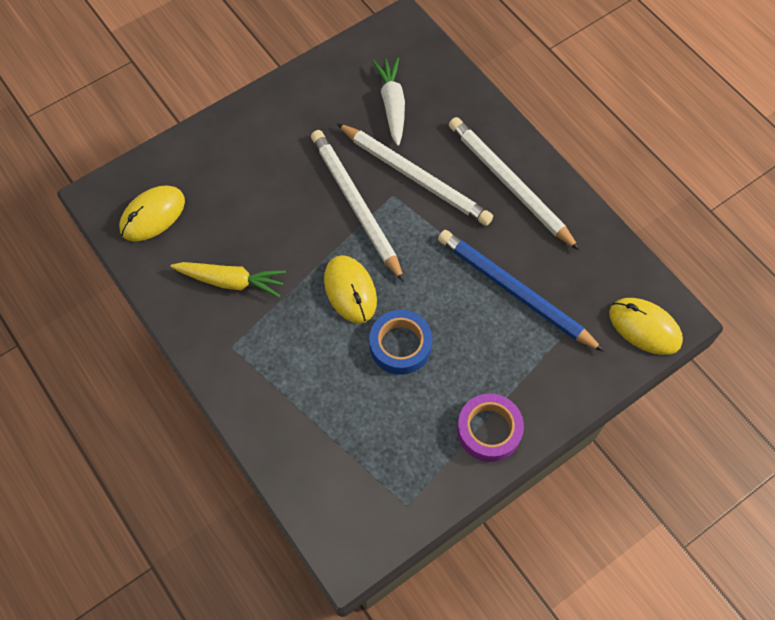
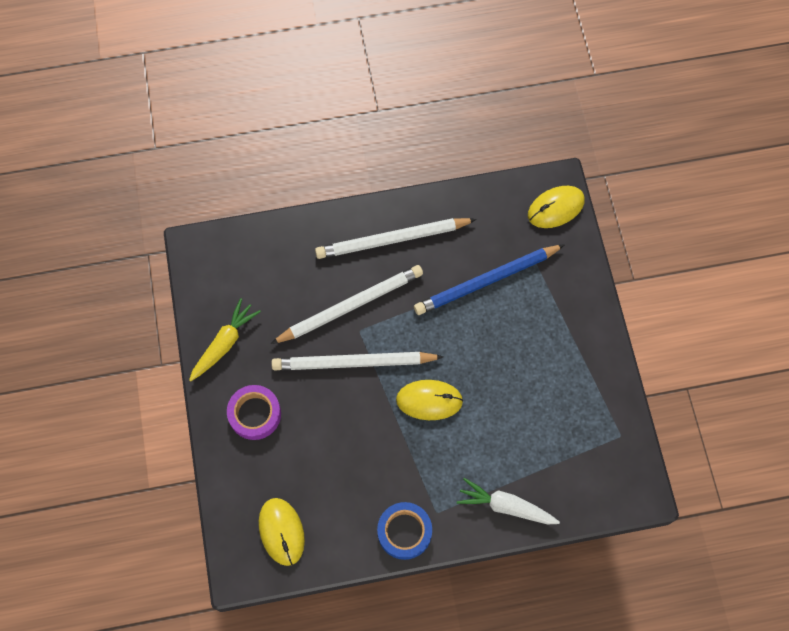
camera: 65 degrees left, 5 degrees up
yellow carrot [171,262,286,298] -> yellow carrot moved to [189,298,261,381]
blue tape [369,310,432,375] -> blue tape moved to [377,502,432,560]
white carrot [372,57,405,146] -> white carrot moved to [457,478,560,524]
purple tape [457,394,524,462] -> purple tape moved to [227,385,281,440]

